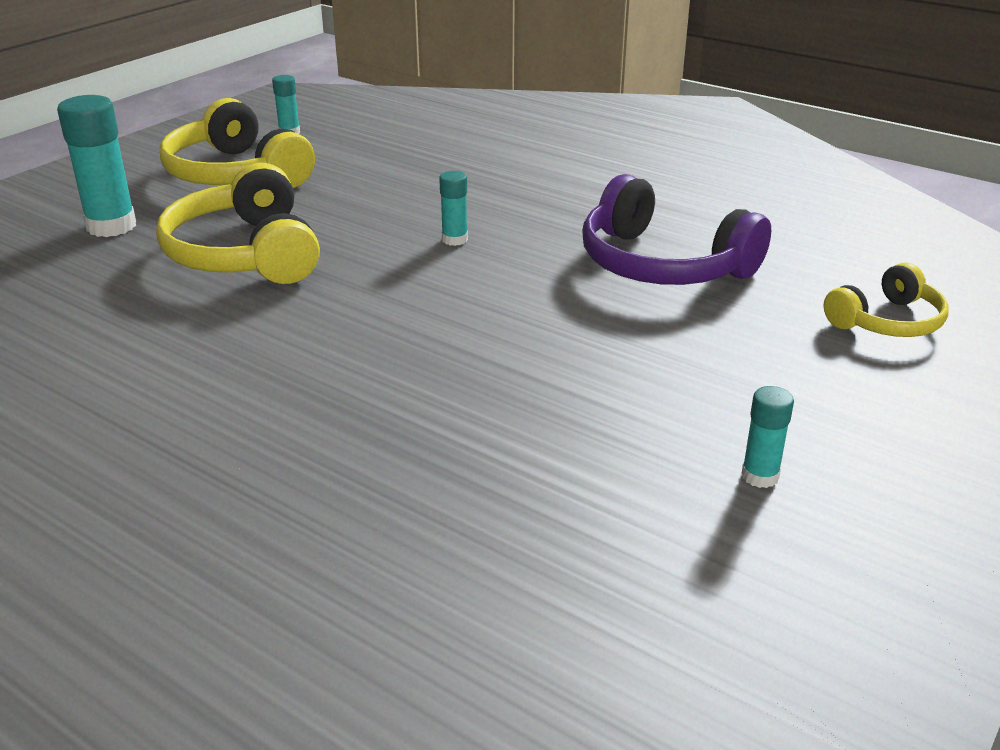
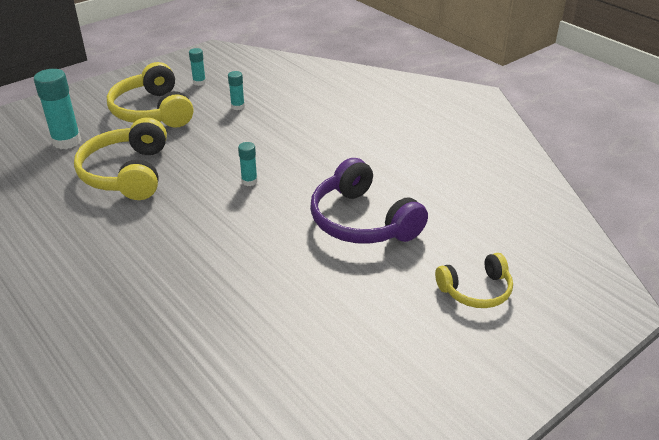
camera: 15 degrees right, 5 degrees up
turquoise glue stick [741,386,794,488] -> turquoise glue stick moved to [228,71,245,110]

